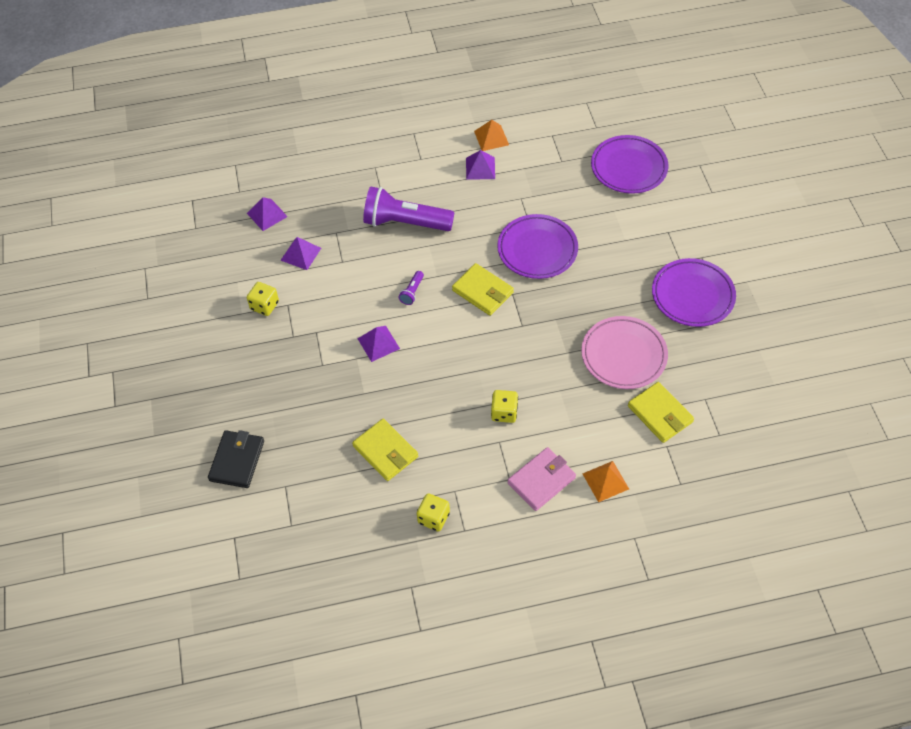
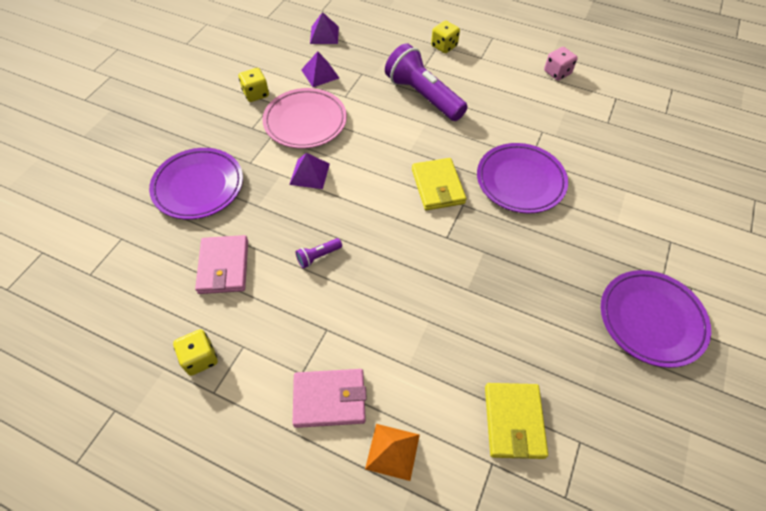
camera: 35 degrees right, 0 degrees up
black wallet [208,430,264,488] -> none
yellow wallet [352,419,418,481] -> pink wallet [195,235,248,294]
purple flashlight [398,271,424,305] -> purple flashlight moved to [296,238,342,269]
purple pyramid [466,150,495,180] -> none
orange pyramid [474,120,509,151] -> pink dice [544,47,578,81]
yellow dice [491,390,518,423] -> yellow dice moved to [431,20,460,53]
pink plate [581,316,668,389] -> pink plate moved to [262,88,347,149]
purple plate [591,135,668,194] -> purple plate moved to [149,148,243,220]

